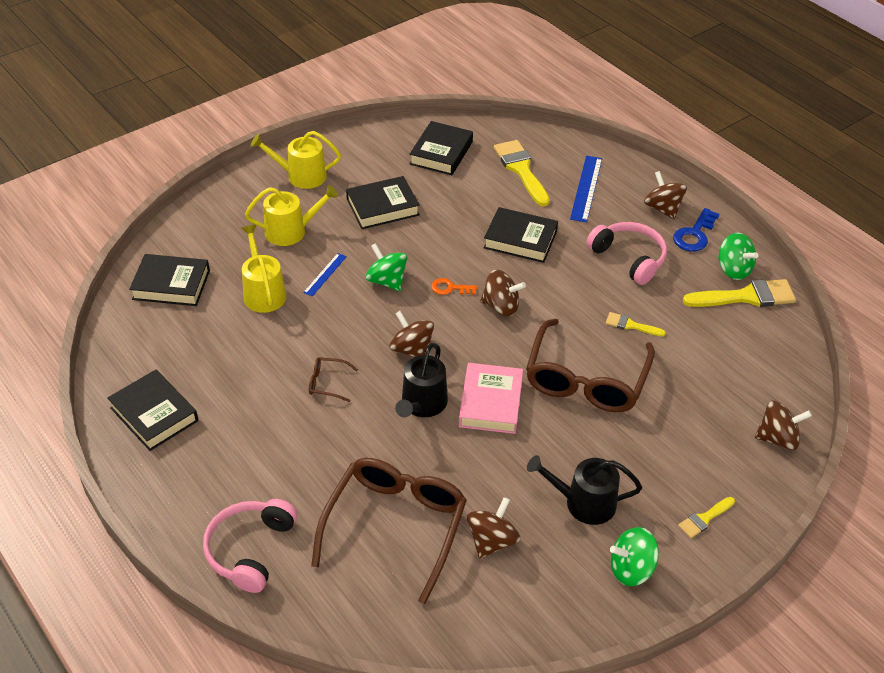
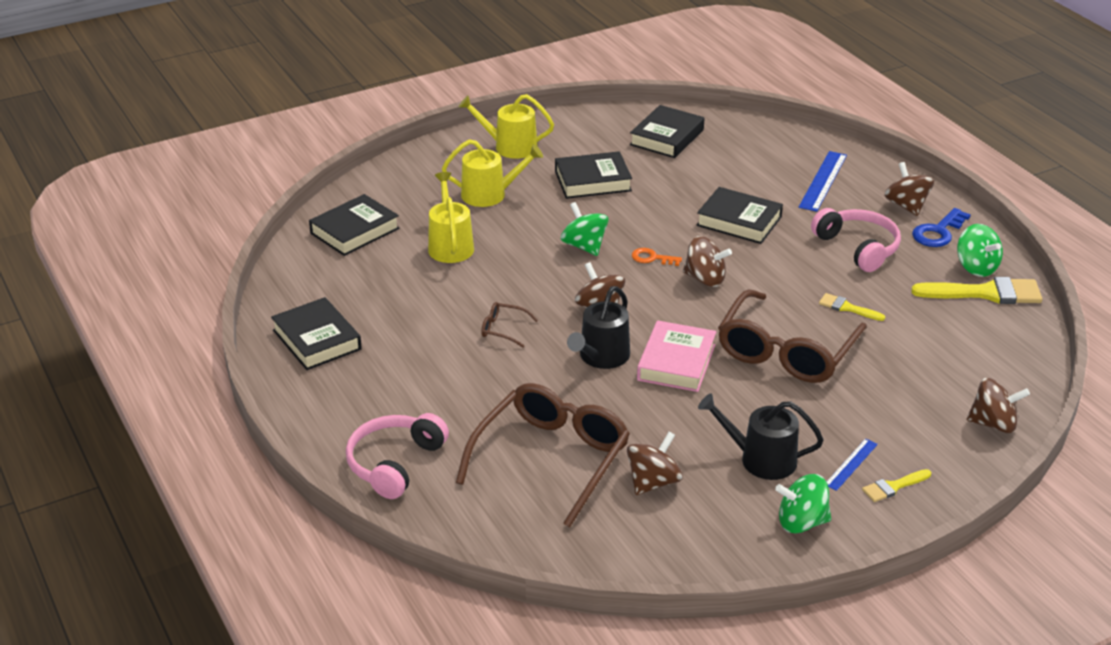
camera: 10 degrees right, 10 degrees down
black book [129,254,210,306] -> black book turned 60 degrees counterclockwise [309,194,399,256]
blue ruler [303,253,347,296] -> blue ruler moved to [827,438,878,491]
yellow brush [494,140,550,207] -> none

